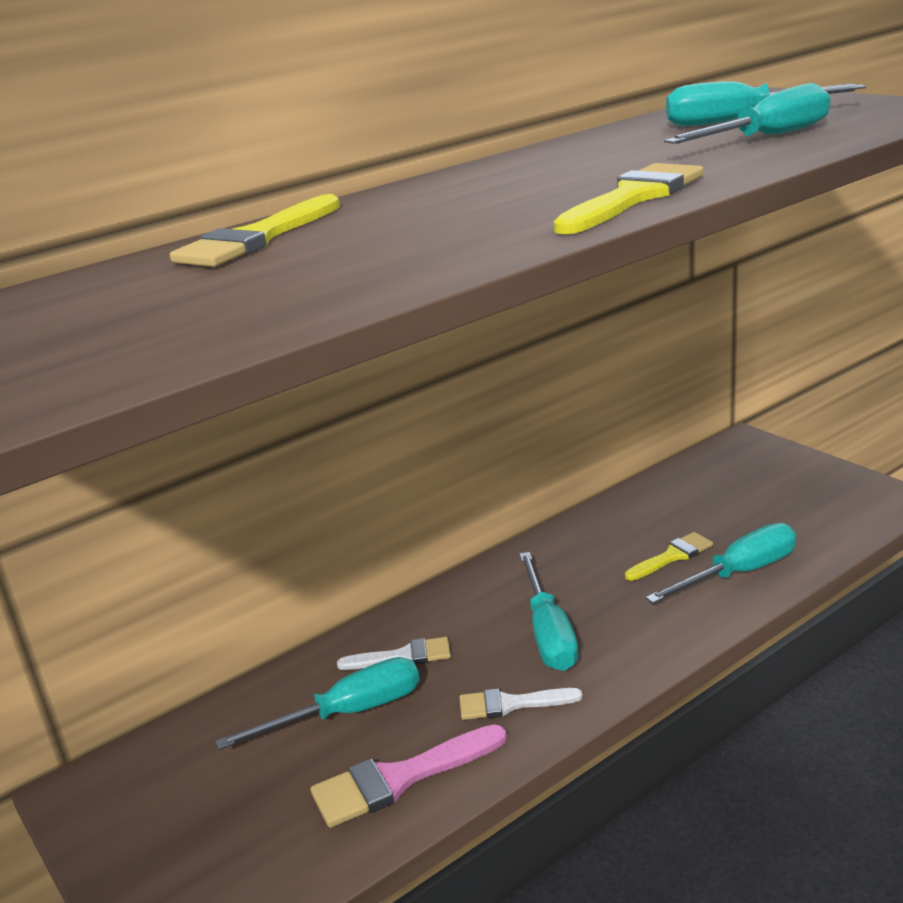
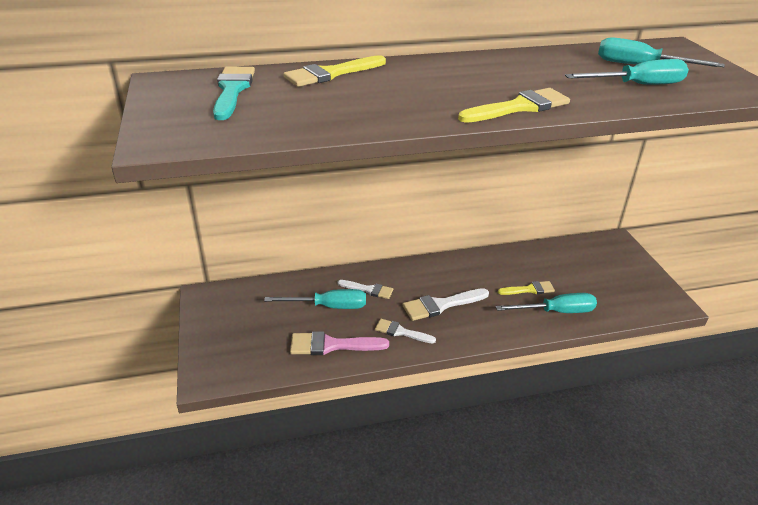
camera: 20 degrees right, 10 degrees up
turquoise screwdriver [519,552,578,671] -> white brush [403,288,489,321]
none -> turquoise brush [213,67,255,120]

